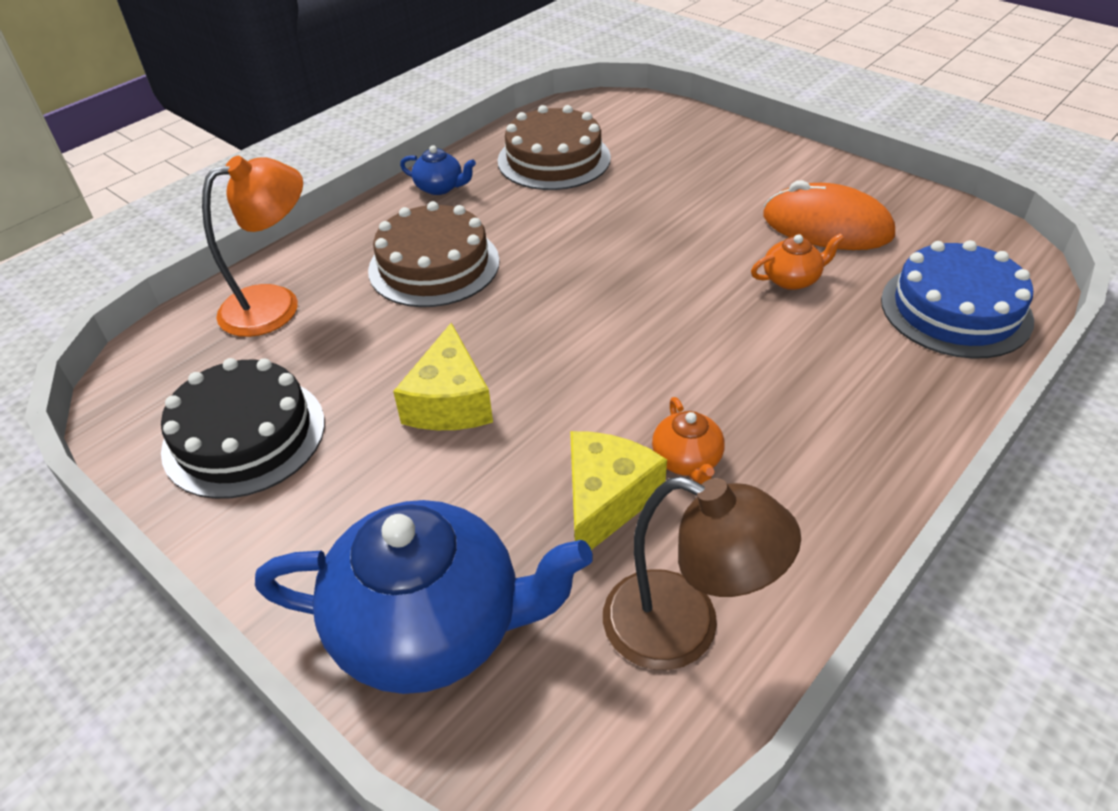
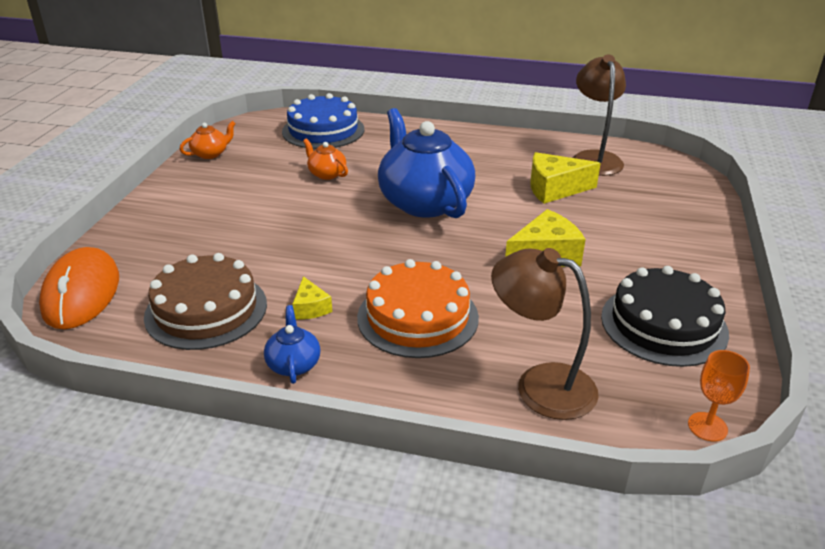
camera: 120 degrees left, 10 degrees down
orange lamp [202,156,303,337] -> brown lamp [491,248,599,420]
blue teapot [255,500,593,694] -> blue teapot moved to [378,108,475,218]
brown cake [368,201,500,307] -> orange cake [357,259,479,358]
orange teapot [652,397,725,484] -> orange teapot moved to [180,121,236,159]
orange mouse [763,180,895,250] -> orange mouse moved to [39,247,119,329]
none -> yellow cheese [292,276,332,319]
none -> orange goblet [688,350,750,441]

